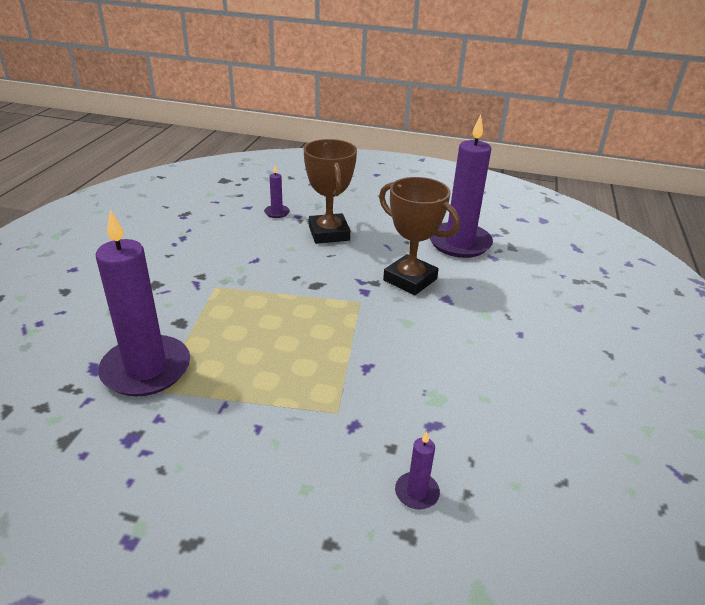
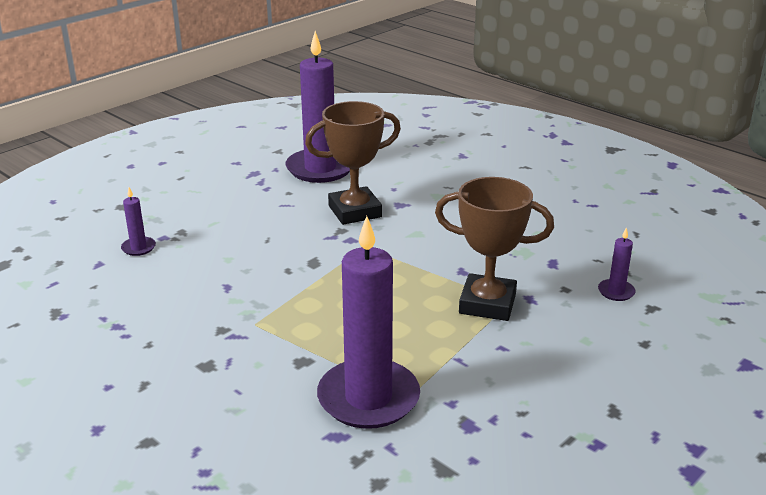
camera: 60 degrees left, 5 degrees down
brown trophy [303,139,357,244] -> brown trophy moved to [435,177,554,321]

